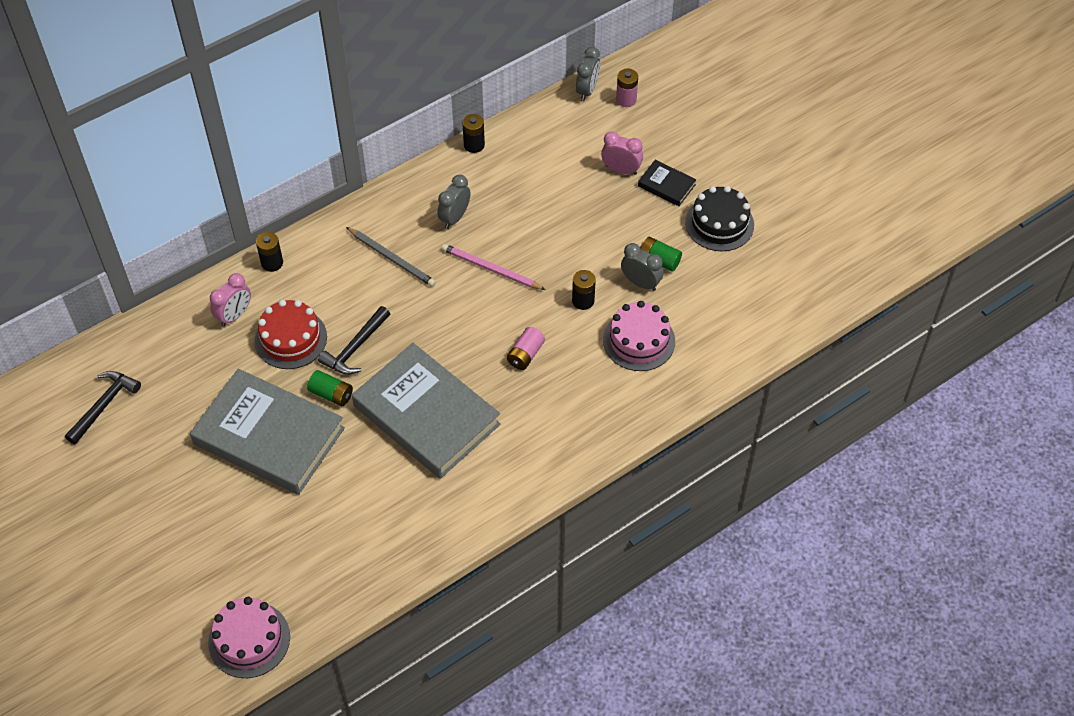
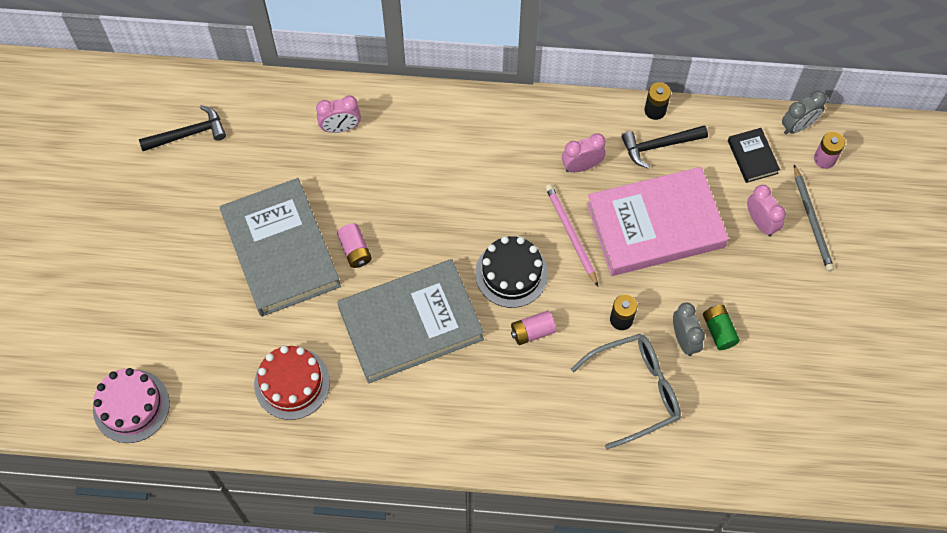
camera: 40 degrees right, 10 degrees up
red cake [255,300,327,369] -> red cake moved to [254,346,330,420]
black battery [256,232,283,272] -> none
green battery [307,370,353,406] -> pink battery [337,223,372,268]
black hammer [318,306,390,375] -> black hammer moved to [622,125,708,168]
grey pencil [346,227,436,287] -> grey pencil moved to [794,165,834,271]
grey book [352,343,501,479] -> grey book turned 75 degrees clockwise [337,259,484,384]
grey clock [438,175,470,229] -> pink clock [562,133,606,172]
pink cake [603,301,675,371] -> grey glasses [571,334,681,450]
black book [638,160,696,206] -> black book moved to [728,128,780,183]
black cake [685,186,754,251] -> black cake moved to [475,236,548,308]
none -> pink book [587,167,729,276]

